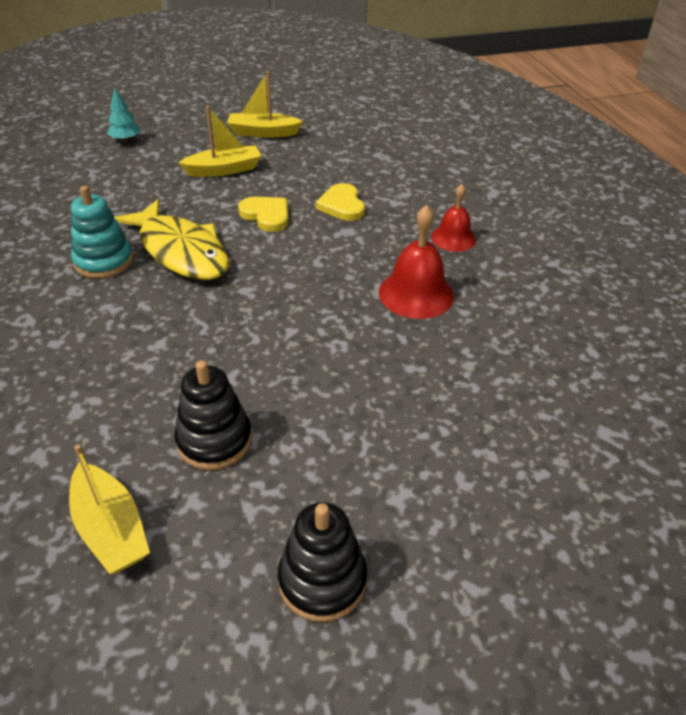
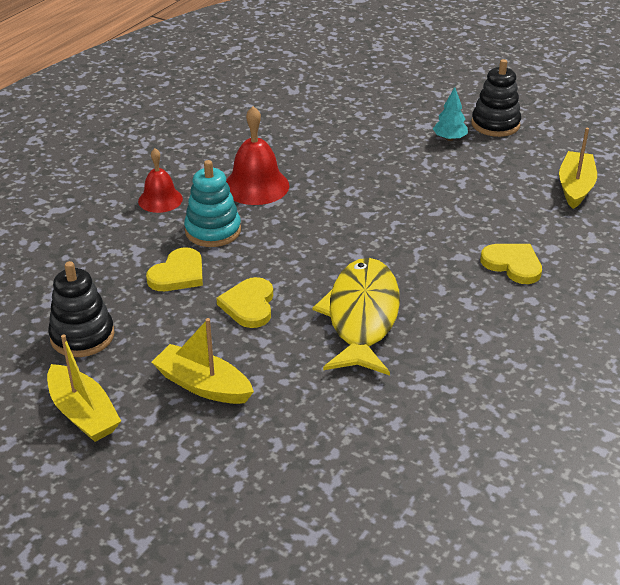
camera: 130 degrees left, 5 degrees down
turquoise stacking toy [71,186,133,278] -> turquoise stacking toy moved to [184,160,241,247]
turquoise tree [107,87,141,142] -> turquoise tree moved to [433,87,468,141]
black stacking toy [174,360,252,470] -> black stacking toy moved to [48,261,114,357]
none -> yellow heart [480,244,542,284]

